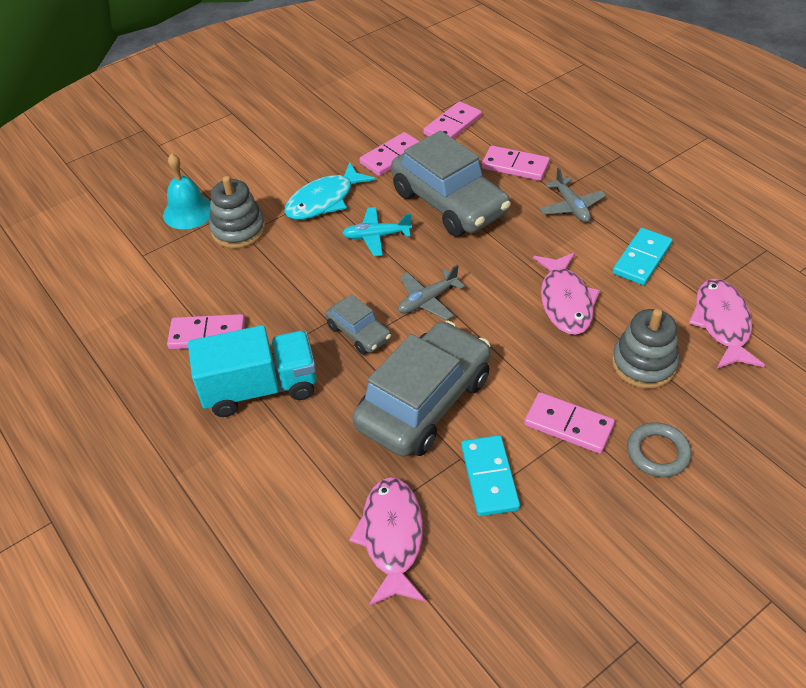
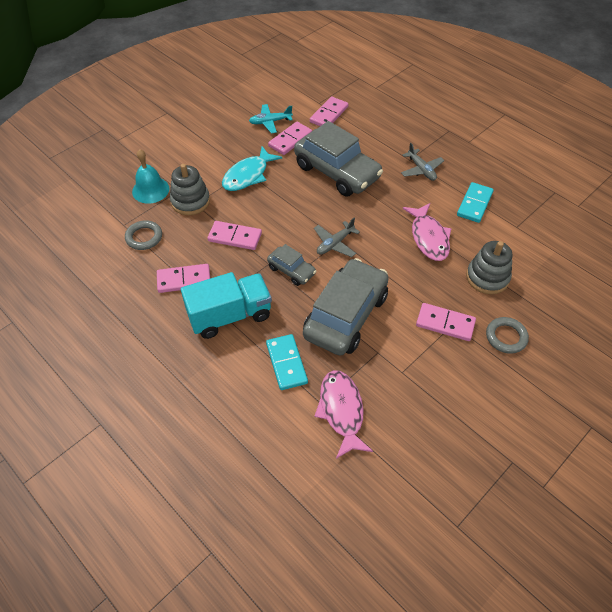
camera: 10 degrees left, 5 degrees up
turquoise plane [342,207,412,256] -> turquoise plane moved to [249,104,293,134]
turquoise domino [461,435,520,516] -> turquoise domino moved to [266,334,308,390]
pink domino [481,146,550,181] -> pink domino moved to [208,221,262,250]
pink fish [689,279,765,368] -> none
none -> grey ring [125,220,162,250]

